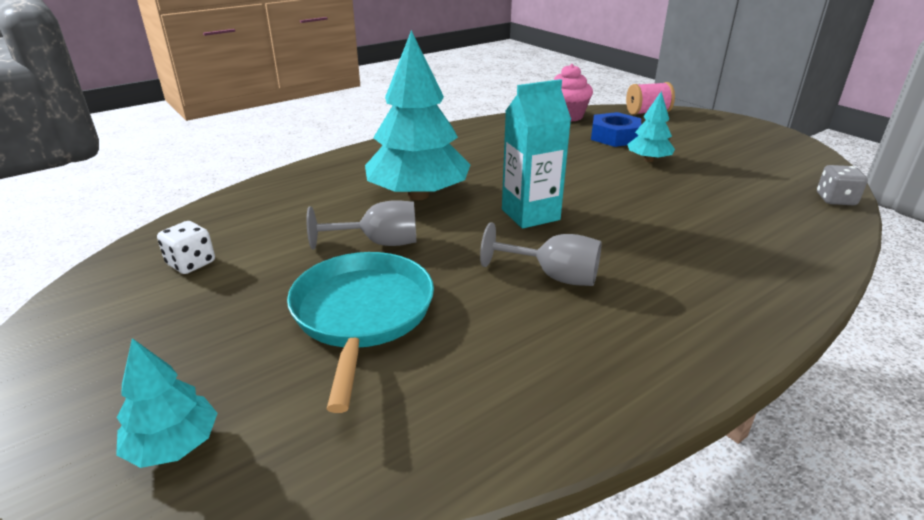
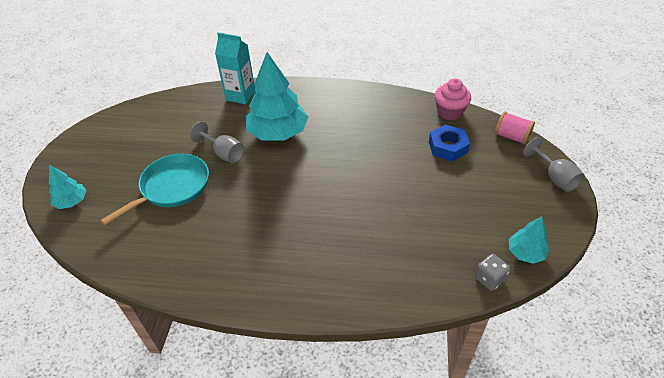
camera: 45 degrees right, 15 degrees up
white dice [157,221,215,274] -> none
grey goblet [480,222,602,286] -> grey goblet moved to [523,137,585,192]
turquoise carton [502,79,571,229] -> turquoise carton moved to [215,32,255,105]
turquoise tree [627,91,675,162] -> turquoise tree moved to [509,216,549,264]

